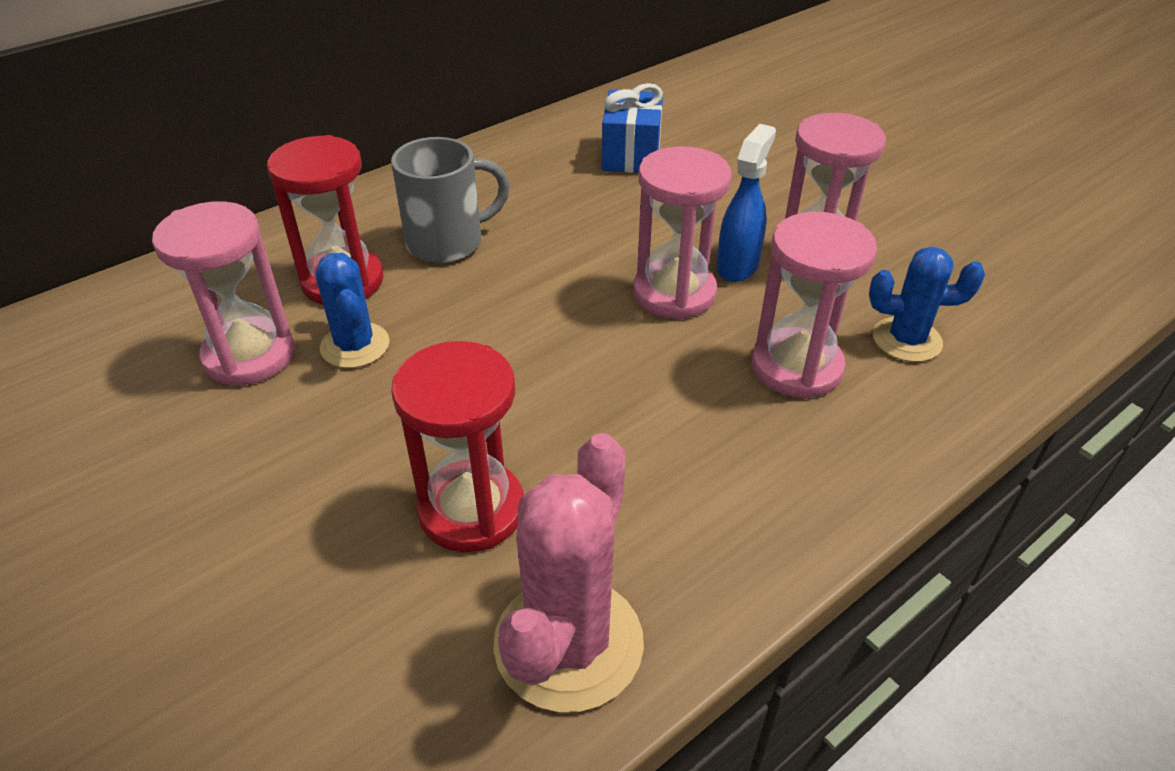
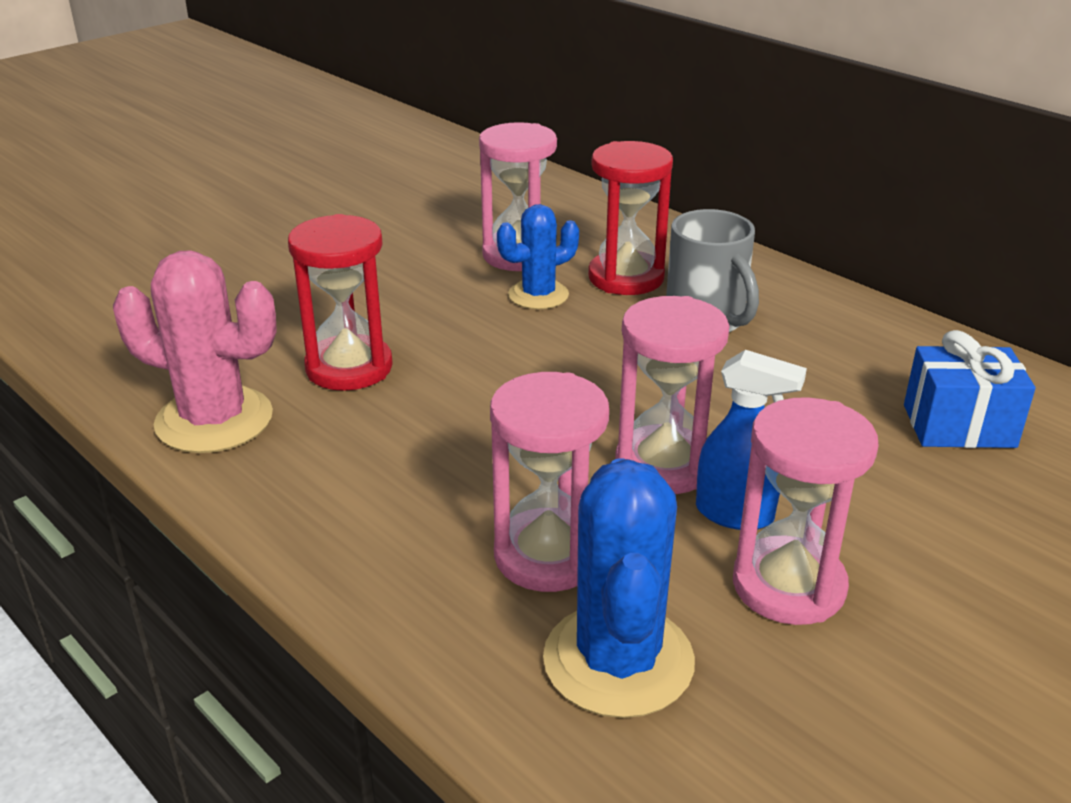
camera: 85 degrees right, 10 degrees down
blue cactus [869,247,985,362] -> blue cactus [543,459,695,718], size x1.60

